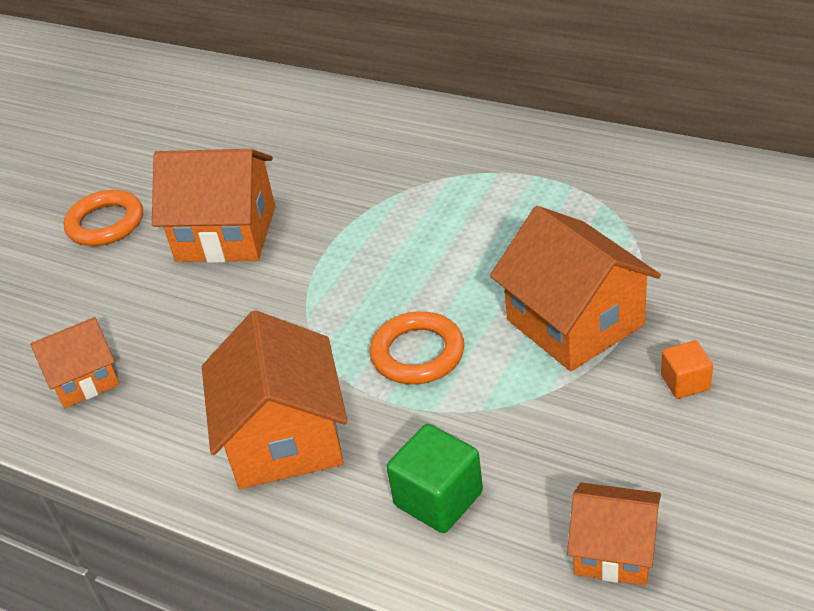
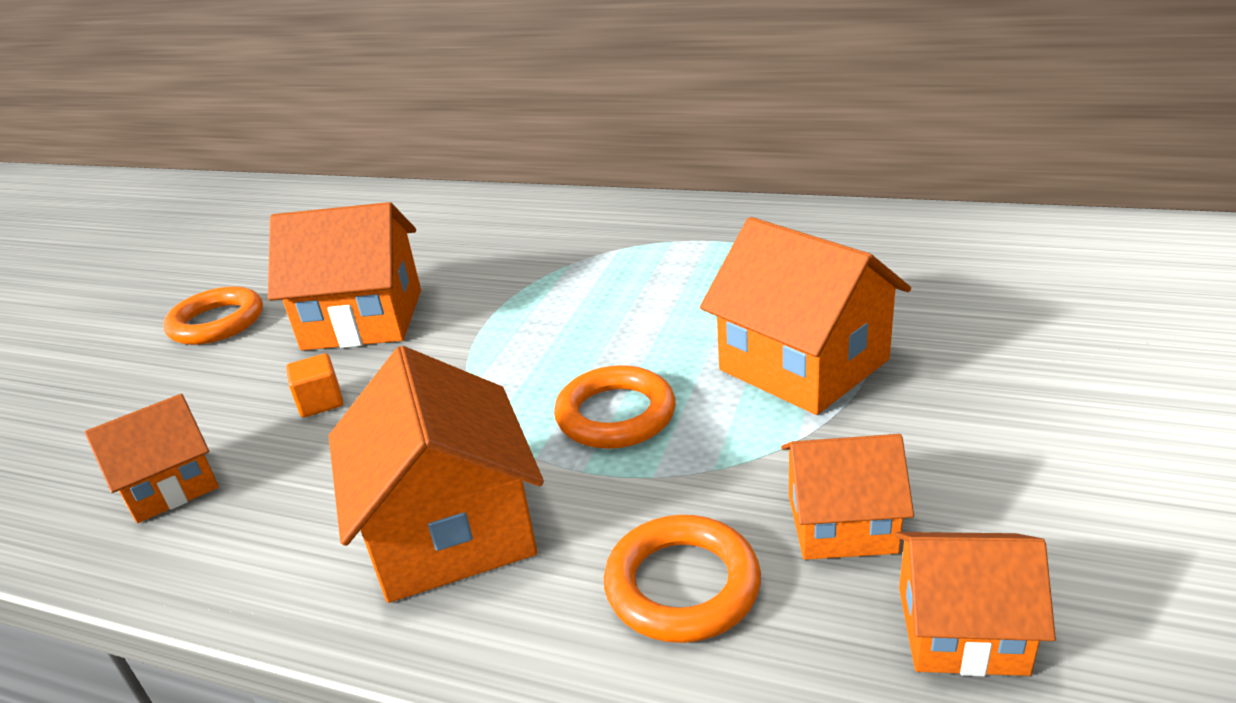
camera: 10 degrees left, 10 degrees down
green cube [386,424,483,533] -> orange ring [604,515,761,643]
orange cube [661,341,713,399] -> orange cube moved to [286,353,343,417]
none -> orange house [781,434,914,560]

